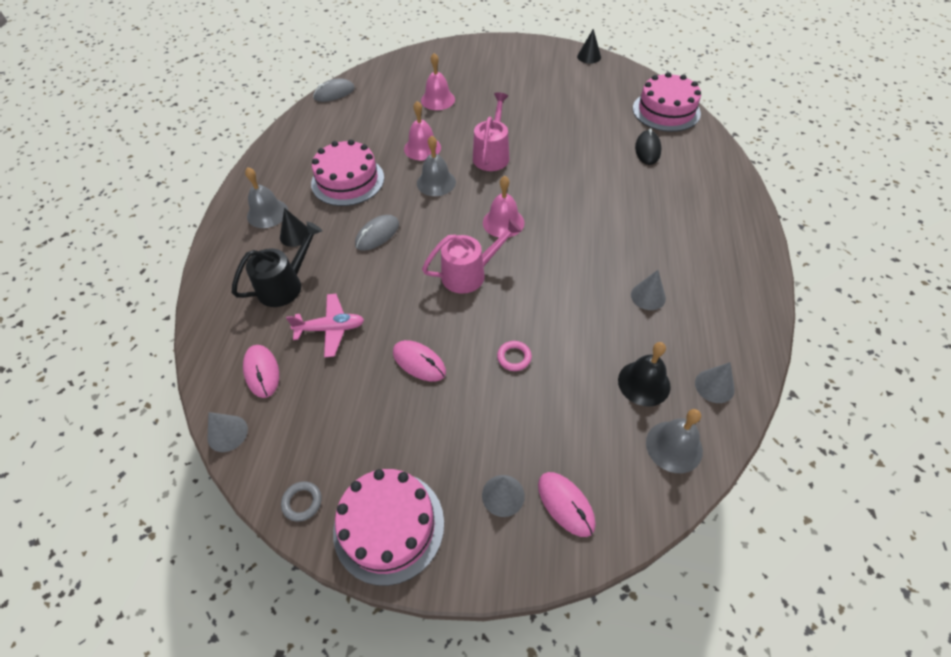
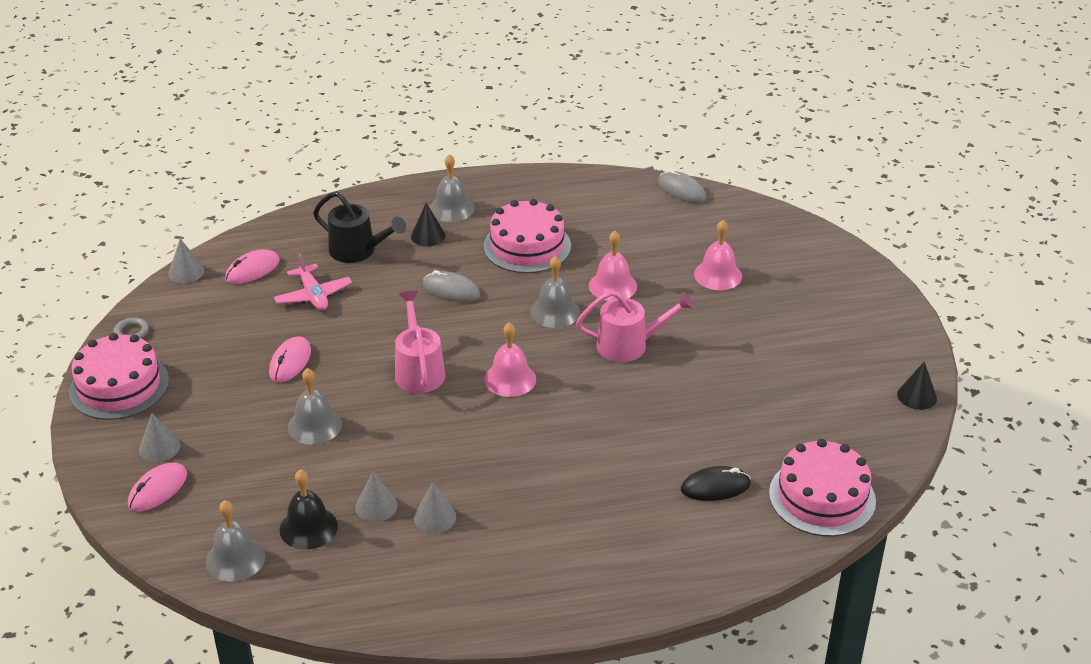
camera: 70 degrees right, 15 degrees down
pink watering can [422,219,522,294] -> pink watering can turned 150 degrees counterclockwise [395,291,445,393]
pink ring [497,341,532,371] -> grey bell [288,368,342,445]
grey cone [695,362,735,403] -> grey cone moved to [355,471,398,522]

